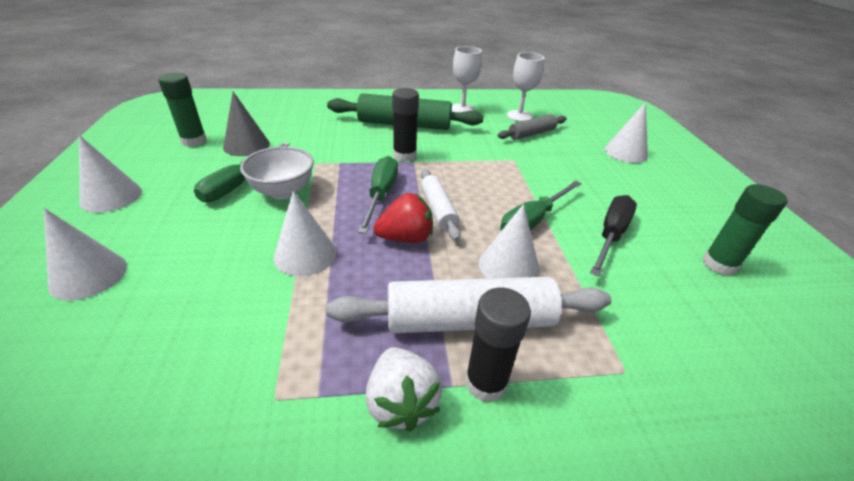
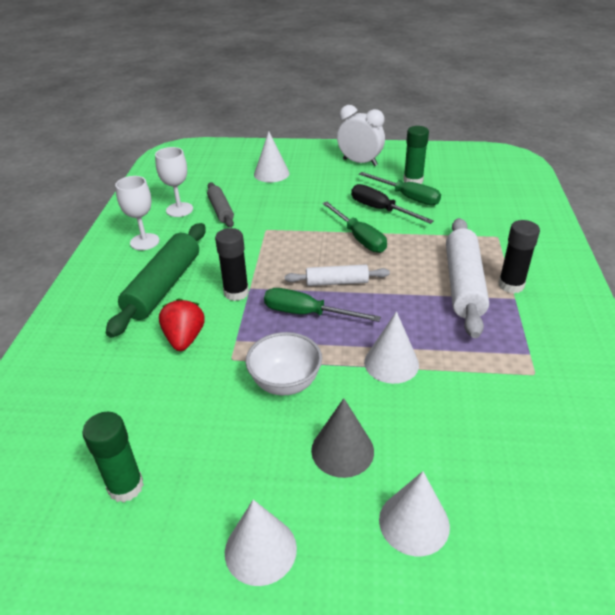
camera: 75 degrees left, 0 degrees up
green screwdriver [194,142,290,202] -> green screwdriver moved to [359,172,441,206]
grey cone [223,92,270,156] -> grey cone moved to [311,398,374,478]
white strawberry [366,347,442,432] -> none
red strawberry [374,193,433,243] -> red strawberry moved to [159,298,205,351]
white cone [479,204,540,278] -> none
none -> white clock [337,105,385,166]

